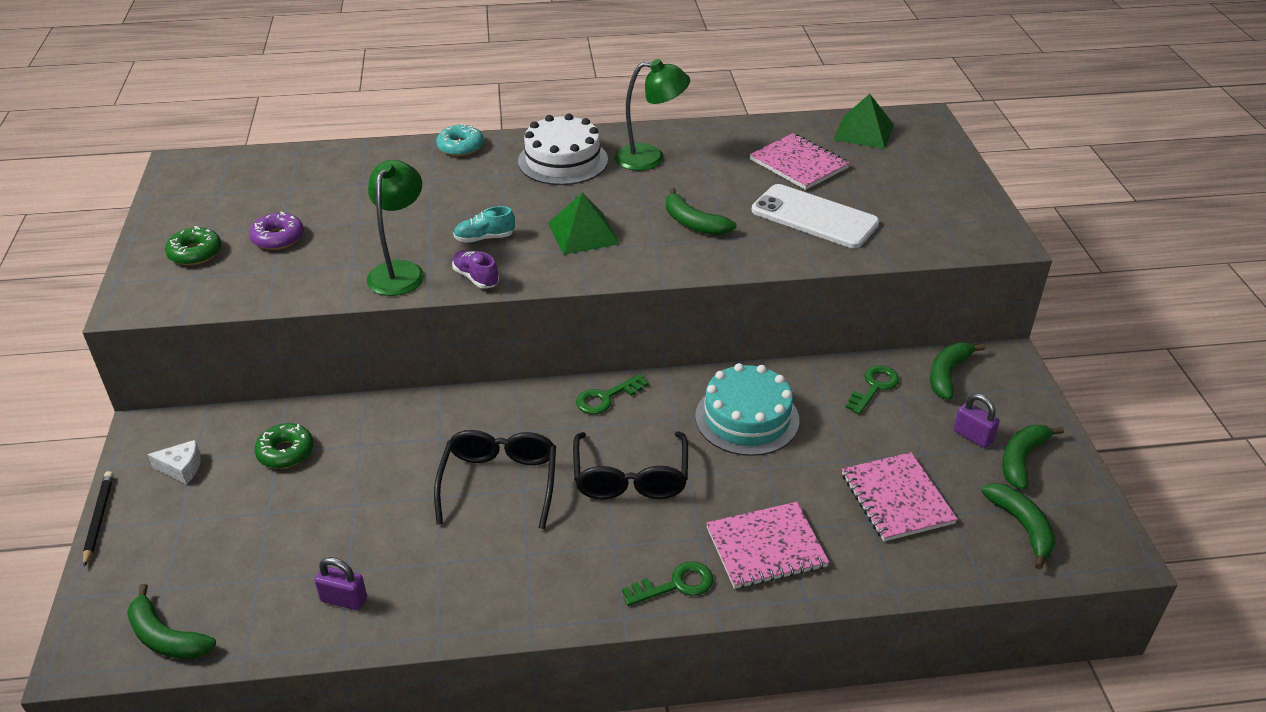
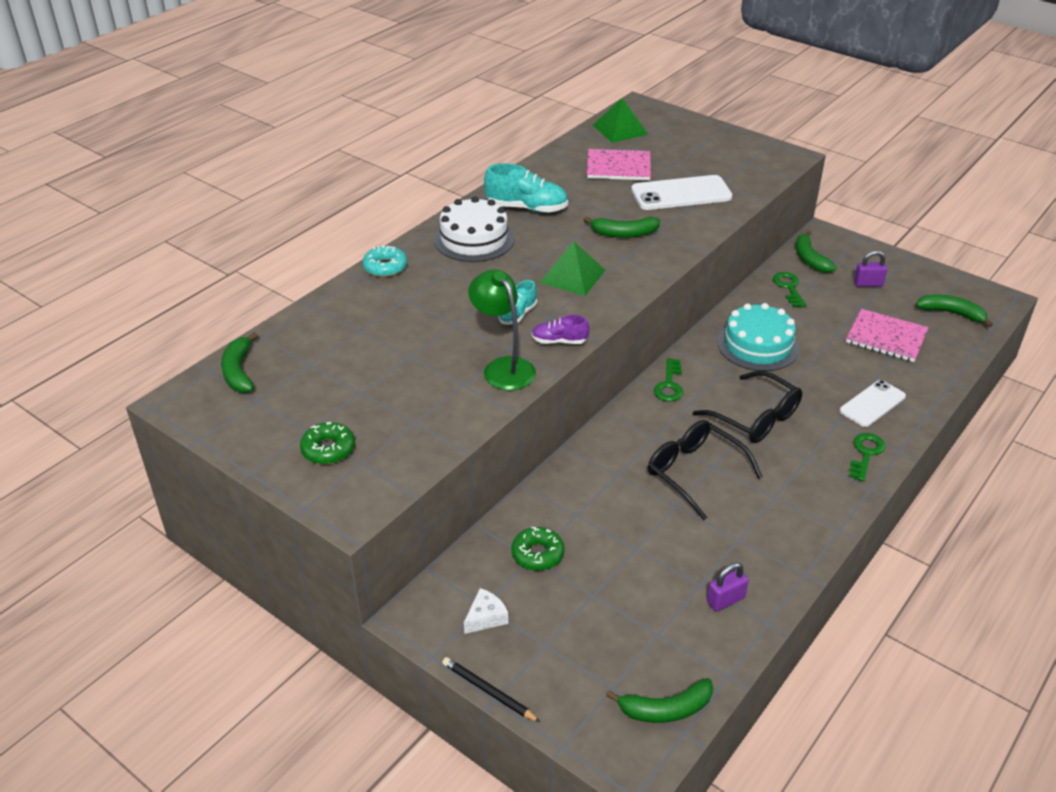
camera: 45 degrees left, 0 degrees up
purple donut [249,212,304,250] -> none
green lamp [614,59,690,171] -> turquoise shoe [484,163,568,213]
pink notebook [706,502,829,589] -> white phone [840,380,906,427]
green banana [1002,425,1064,490] -> green banana moved to [221,332,258,393]

